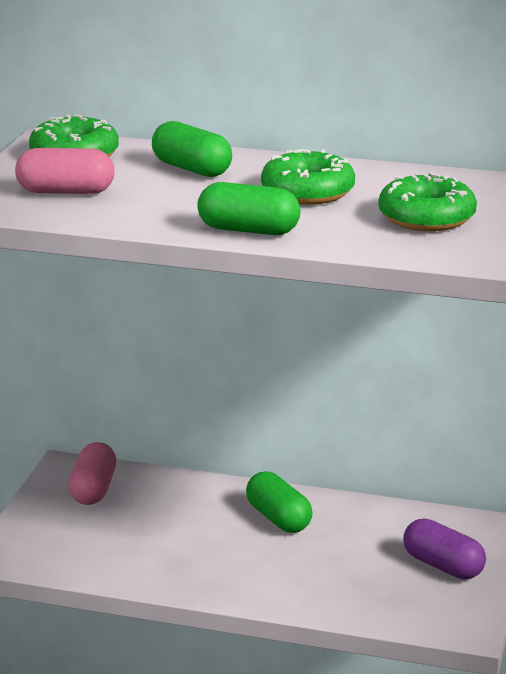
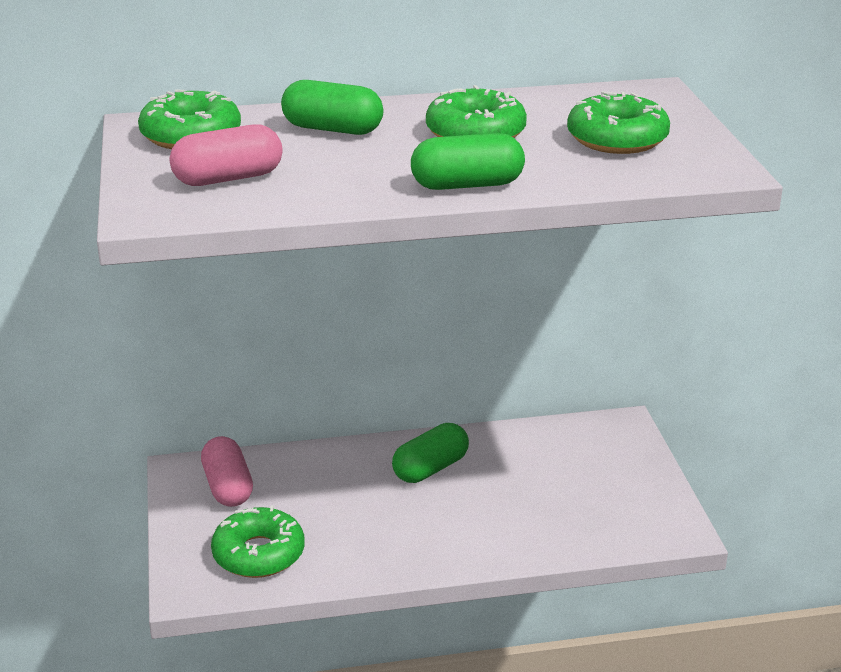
camera: 25 degrees left, 5 degrees up
green capsule [246,471,313,533] -> green capsule turned 75 degrees counterclockwise [392,423,469,483]
purple capsule [403,519,486,579] -> none
none -> green donut [211,506,305,578]

